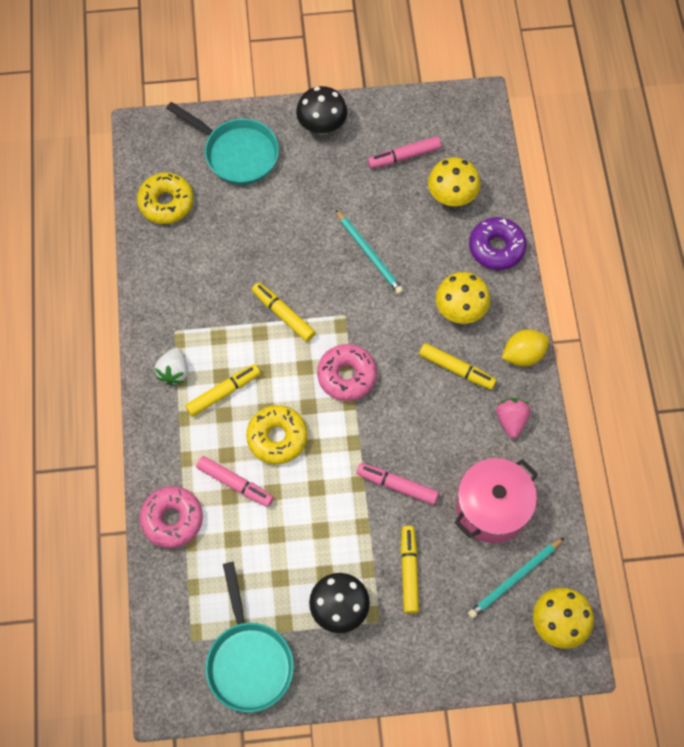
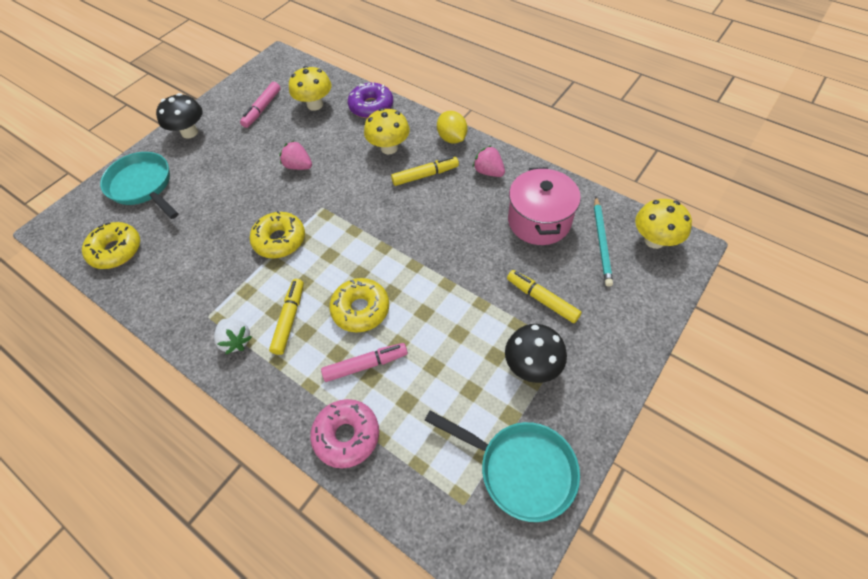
camera: 45 degrees left, 10 degrees down
turquoise pan [166,102,279,185] -> turquoise pan turned 120 degrees counterclockwise [100,152,179,219]
yellow marker [252,282,316,342] -> yellow donut [250,211,305,258]
pink donut [317,344,377,401] -> none
turquoise pencil [335,209,404,294] -> pink strawberry [279,141,312,170]
pink marker [356,463,439,505] -> none
yellow lemon [502,329,549,367] -> yellow lemon turned 45 degrees counterclockwise [437,111,468,143]

